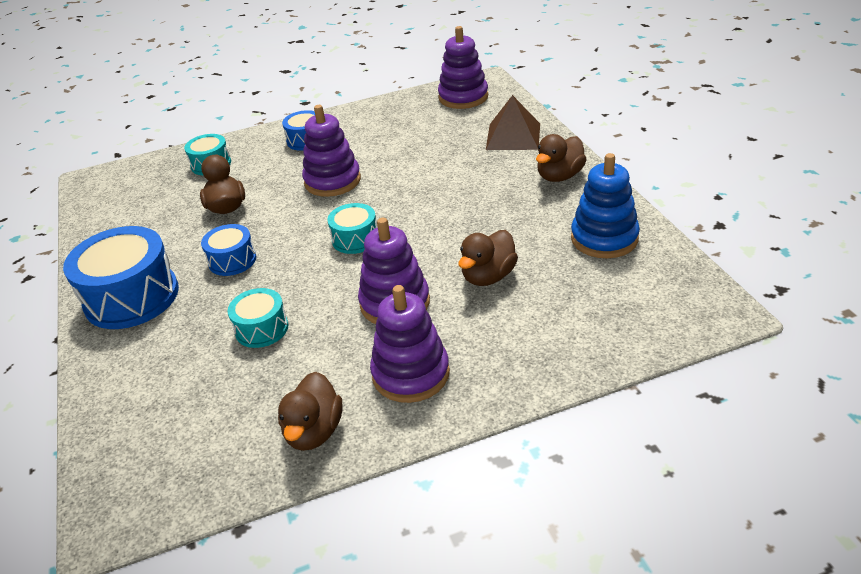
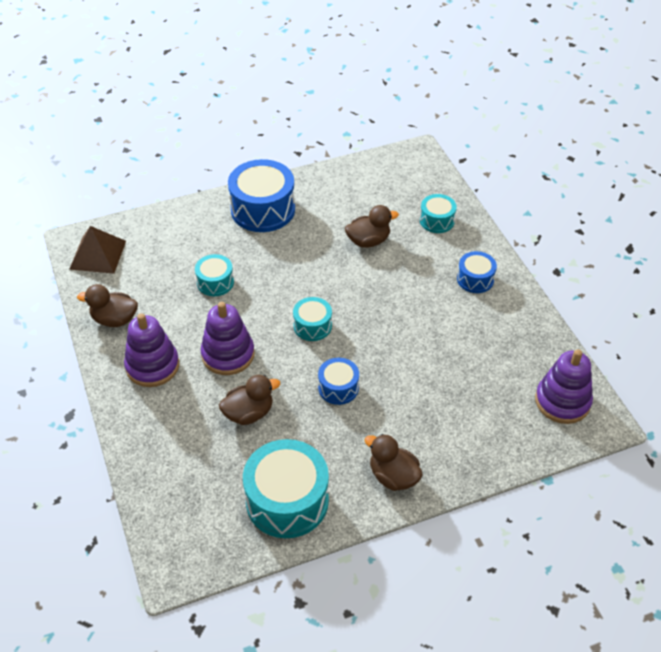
camera: 85 degrees right, 10 degrees up
blue drum [201,224,256,276] -> blue drum moved to [318,358,359,405]
purple stacking toy [302,105,361,197] -> none
brown duck [458,230,518,286] -> brown duck turned 120 degrees clockwise [219,375,280,425]
brown pyramid [486,95,540,150] -> brown pyramid moved to [69,226,126,274]
blue stacking toy [571,153,640,258] -> turquoise drum [243,439,329,538]

